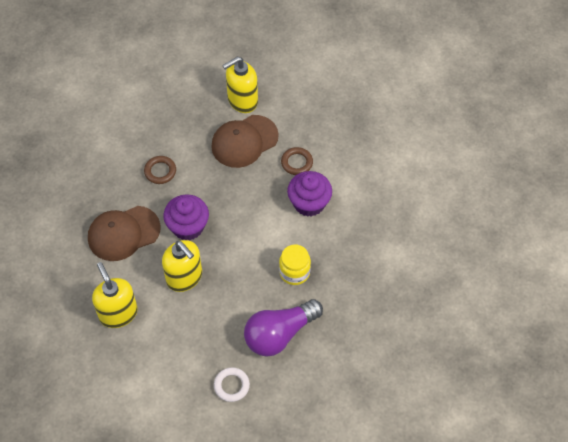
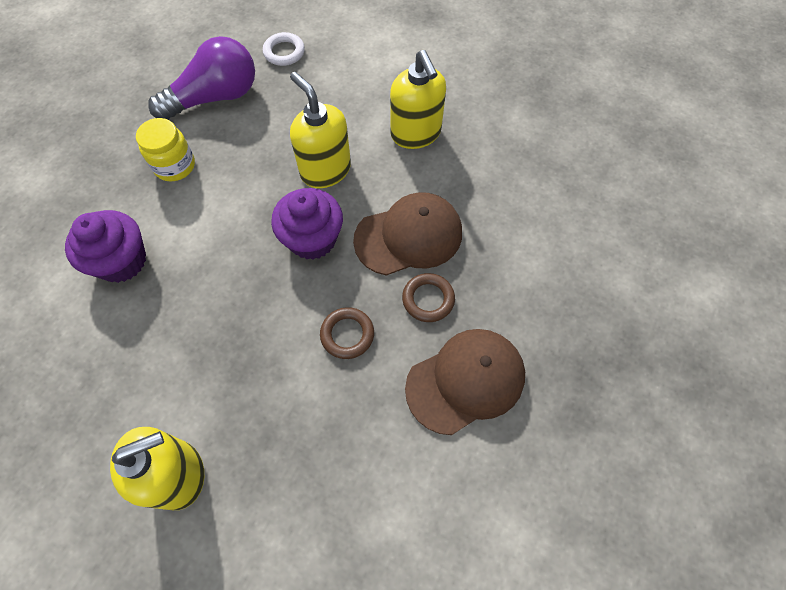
camera: 175 degrees left, 5 degrees up
brown cap [211,115,279,168] -> brown cap moved to [405,329,525,435]
brown ring [281,147,313,175] -> brown ring moved to [402,273,455,322]

